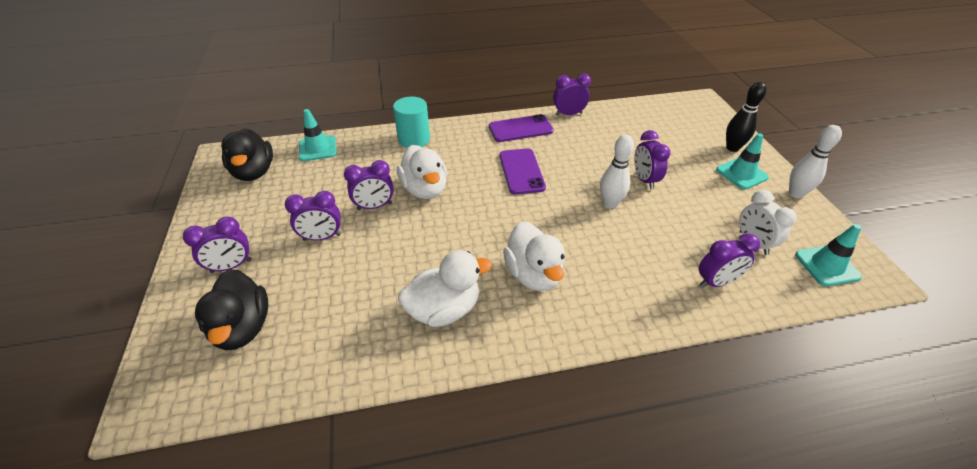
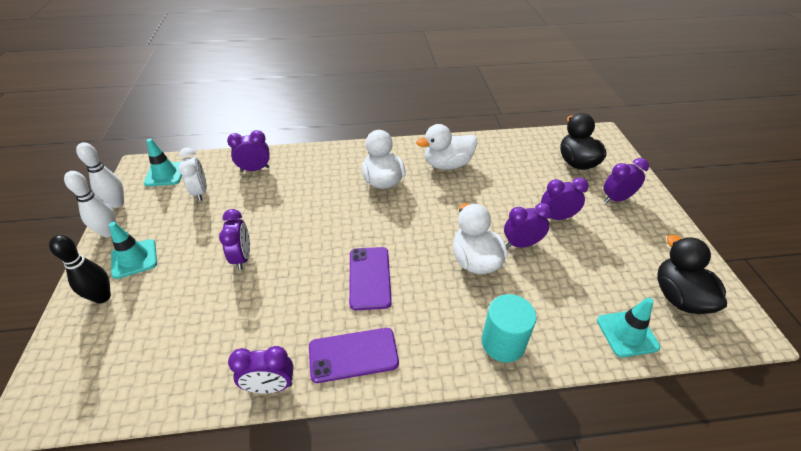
camera: 175 degrees left, 0 degrees up
white bowling pin [600,134,634,209] -> white bowling pin moved to [76,142,124,208]

